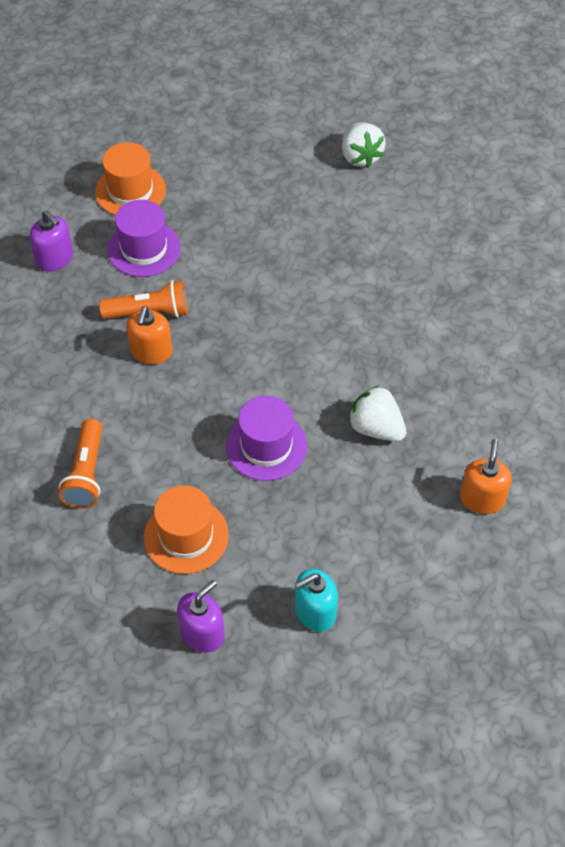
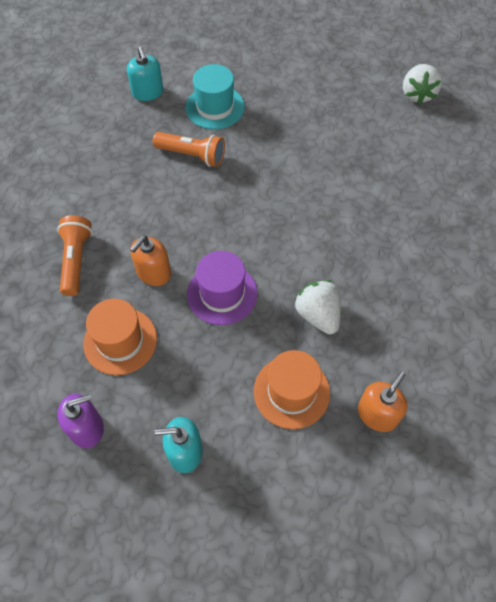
camera: 25 degrees right, 5 degrees up
purple soap dispenser [30,210,73,272] -> turquoise soap dispenser [127,47,163,101]
orange flashlight [59,419,103,509] -> orange flashlight turned 150 degrees clockwise [57,215,92,296]
orange hat [95,142,166,216] -> orange hat moved to [254,350,330,429]
purple hat [107,200,181,277] -> turquoise hat [185,64,245,129]
orange soap dispenser [126,306,172,364] -> orange soap dispenser moved to [130,236,171,286]

